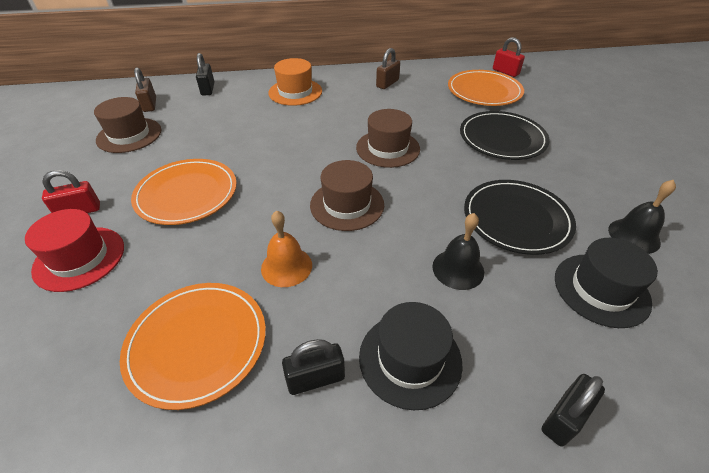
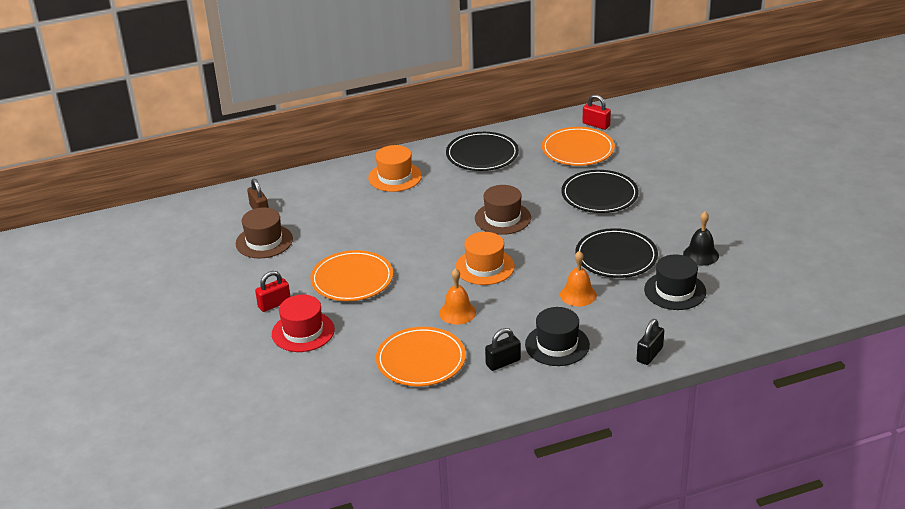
camera: 10 degrees left, 10 degrees down
black padlock [196,53,214,96] -> none
brown hat [310,160,384,231] -> orange hat [455,232,515,285]
brown padlock [376,48,400,89] -> black plate [446,132,519,171]
black bell [432,213,484,290] -> orange bell [560,251,597,306]

